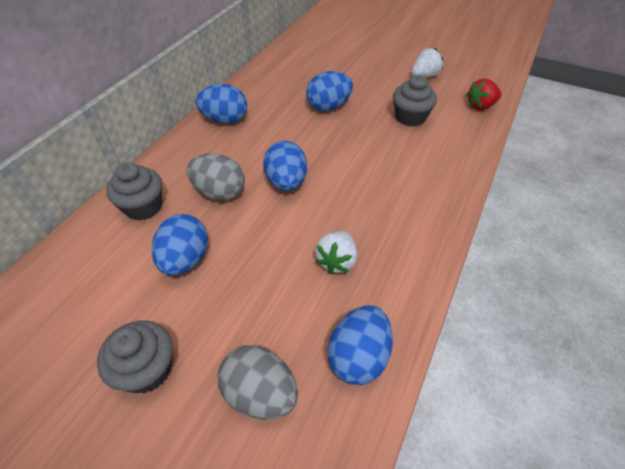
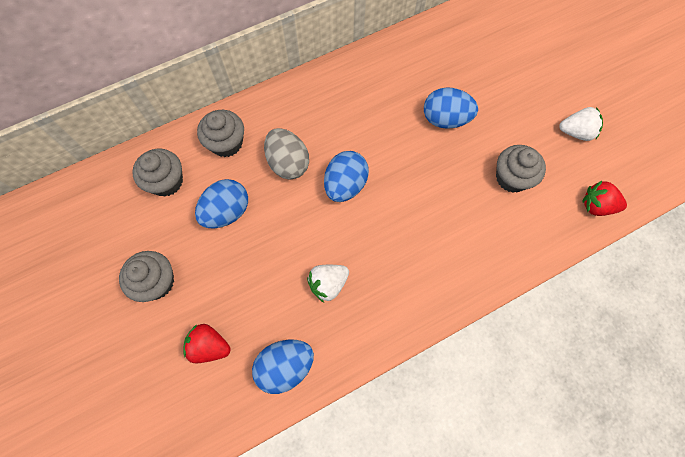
camera: 35 degrees right, 20 degrees up
blue egg [196,84,247,124] -> none
grey egg [218,345,298,420] -> red strawberry [184,324,231,363]
none -> grey cupcake [132,149,183,197]

